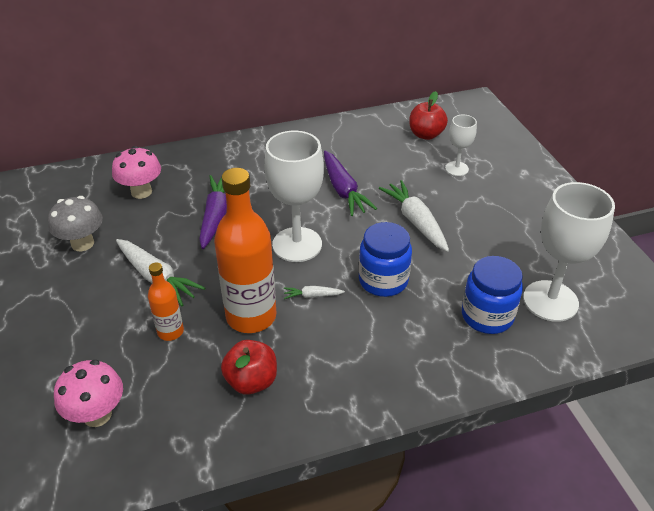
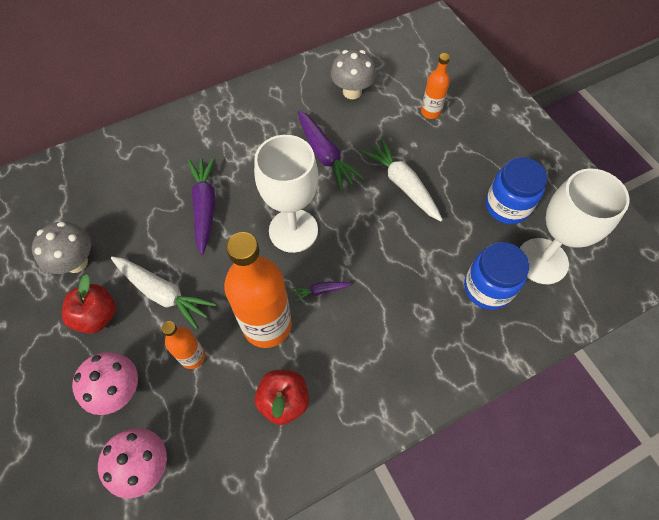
camera: 10 degrees left, 20 degrees up
pink mushroom [112,146,161,199] -> pink mushroom moved to [72,352,138,415]
white carrot [284,286,345,299] -> purple carrot [292,282,352,302]
blue jar [359,222,412,297] -> blue jar moved to [486,157,547,224]
red apple [409,91,448,140] -> red apple moved to [62,274,116,334]
white goblet [445,115,477,176] -> orange bottle [421,53,450,119]
none -> grey mushroom [330,49,376,99]

